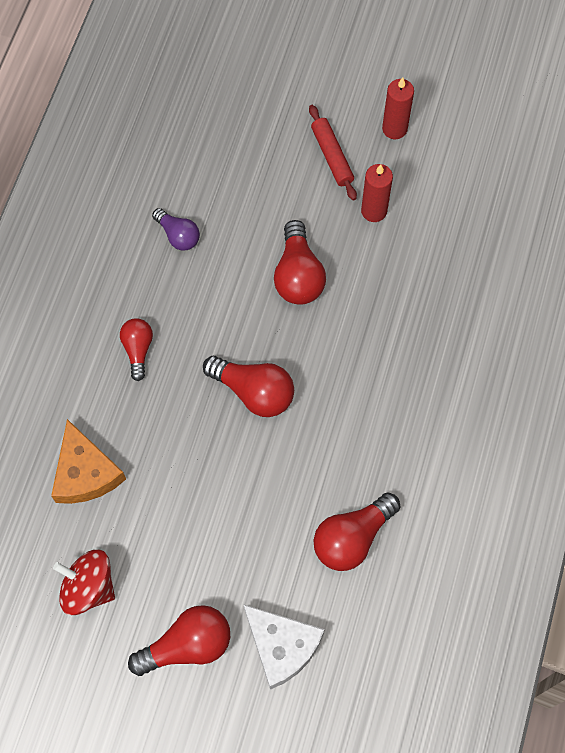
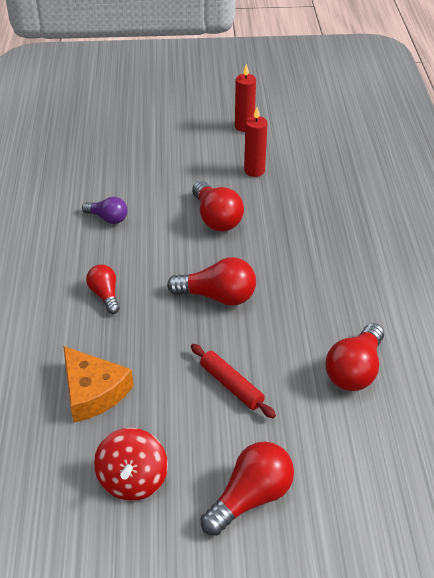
camera: 20 degrees left, 25 degrees down
red spinning top [53,550,115,615] -> red spinning top turned 90 degrees counterclockwise [94,428,168,501]
white cheese [244,605,325,690] -> none
red rolling pin [309,105,357,201] -> red rolling pin moved to [191,344,276,418]

